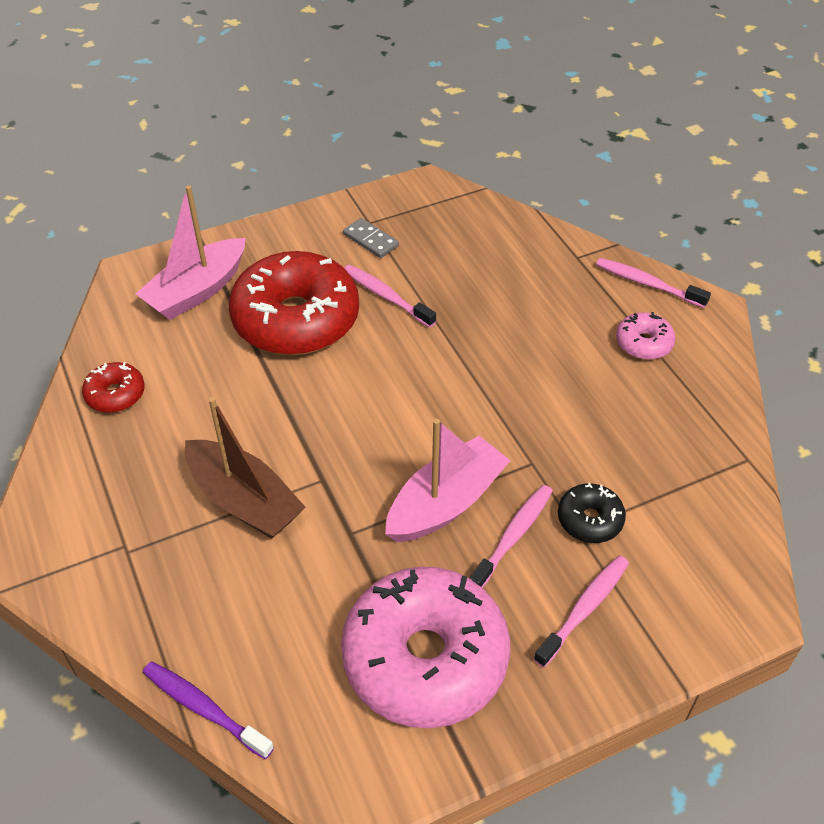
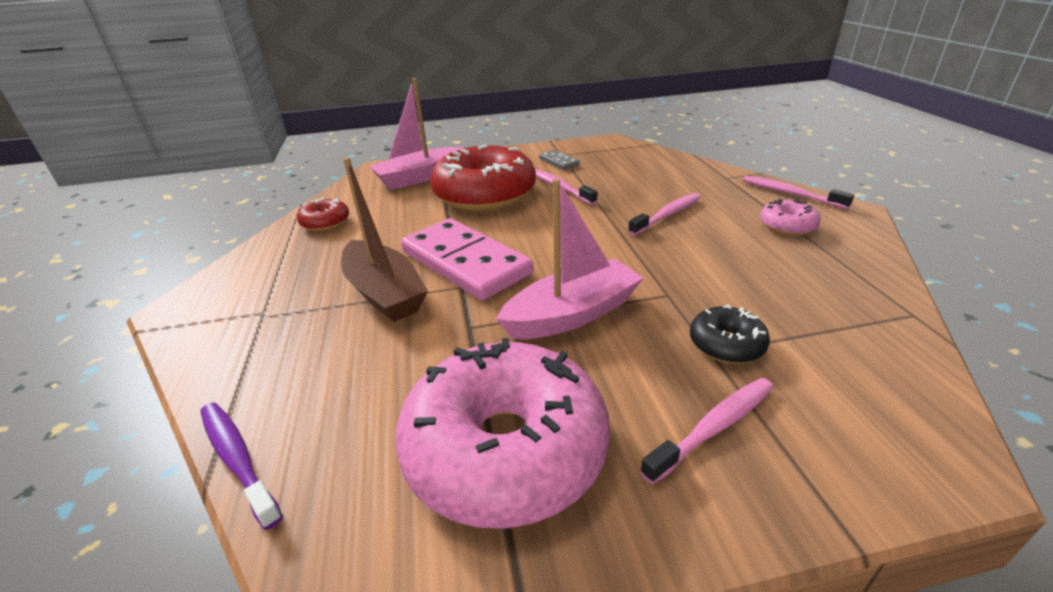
camera: 15 degrees right, 15 degrees down
pink toothbrush [469,485,553,588] -> pink toothbrush moved to [628,193,701,235]
none -> pink domino [401,218,534,301]

